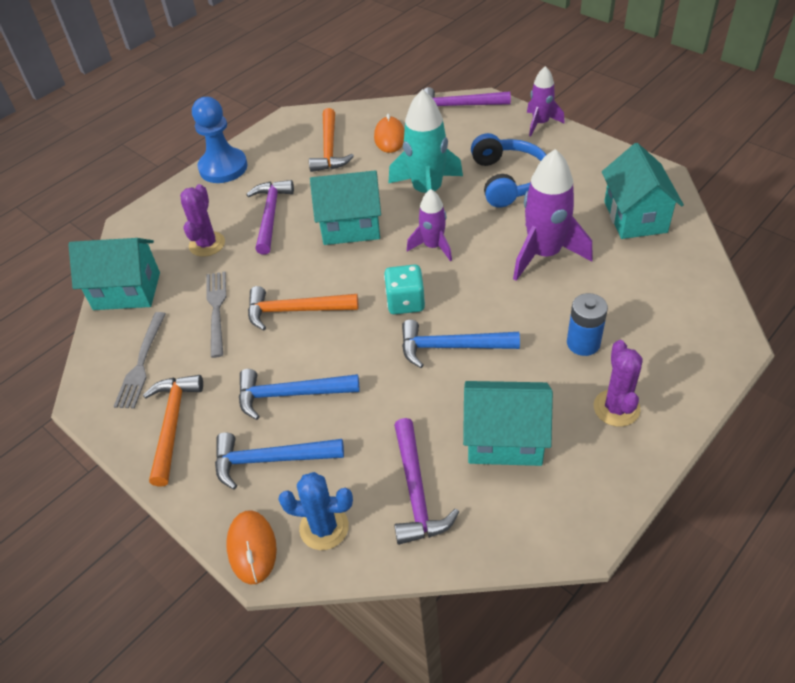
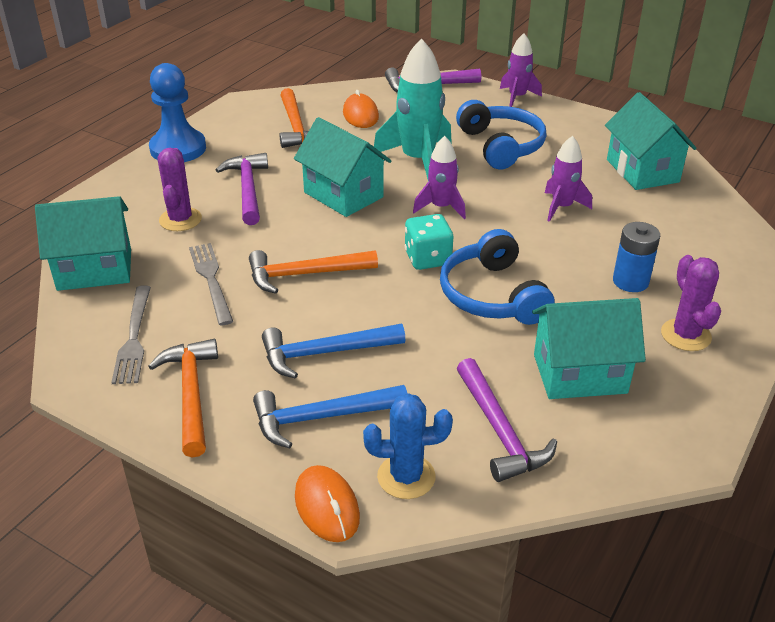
camera: 15 degrees left, 10 degrees down
turquoise house [310,170,381,245] -> turquoise house turned 60 degrees clockwise [294,117,392,217]
blue hammer [402,320,520,368] -> blue headphones [440,229,555,325]
purple rocket [513,149,593,281] -> purple rocket [545,136,592,222], size x0.59

